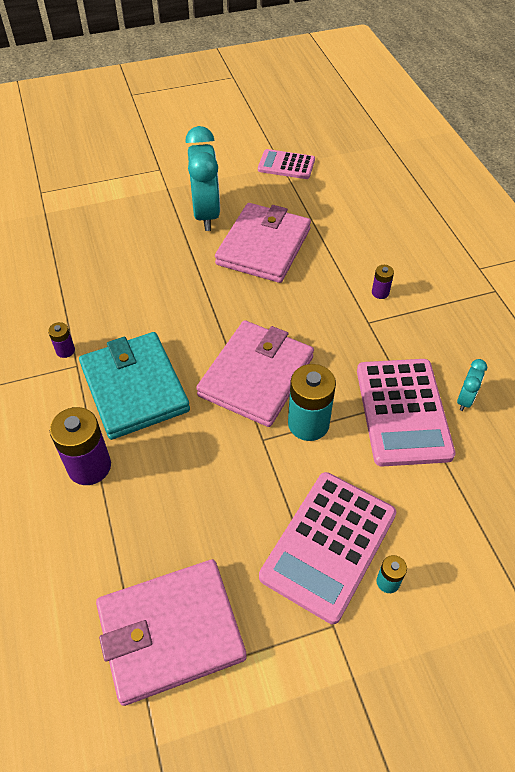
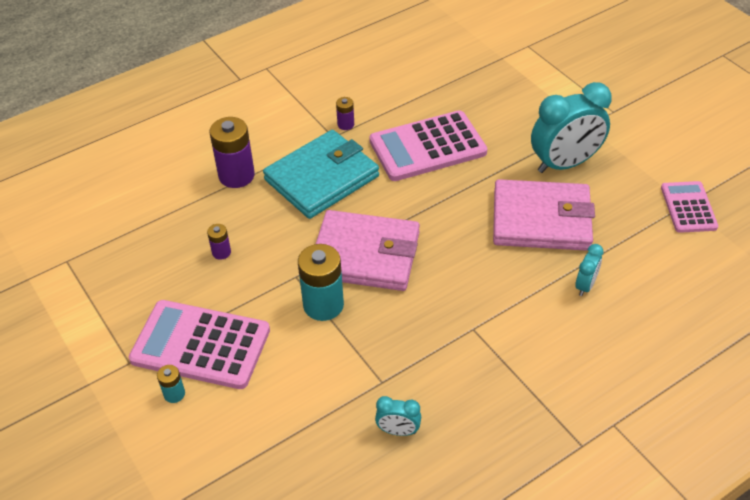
camera: 75 degrees right, 5 degrees down
pink wallet [96,559,247,706] -> none
pink calculator [357,359,456,467] -> pink calculator moved to [369,110,487,181]
purple battery [372,265,394,299] -> purple battery moved to [207,224,231,260]
none -> turquoise clock [575,244,604,296]

